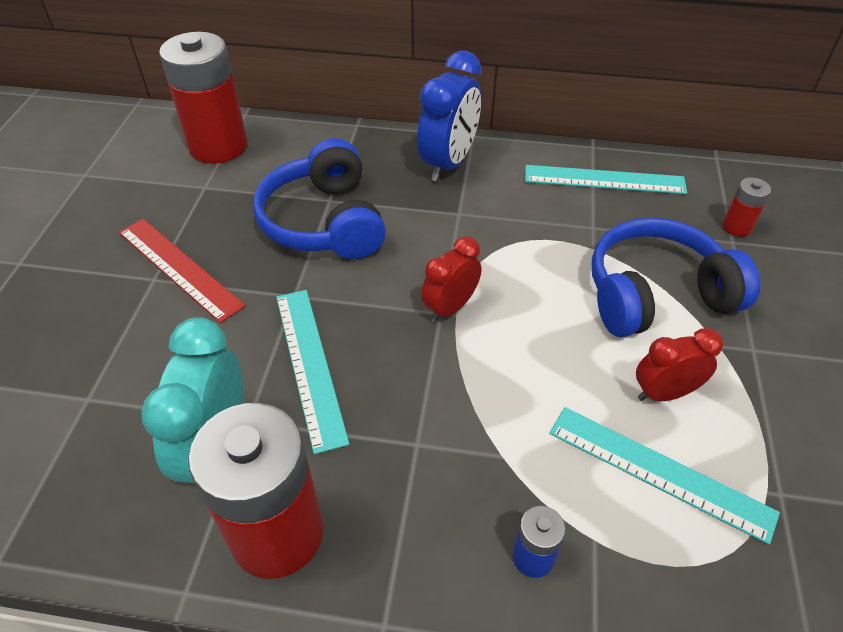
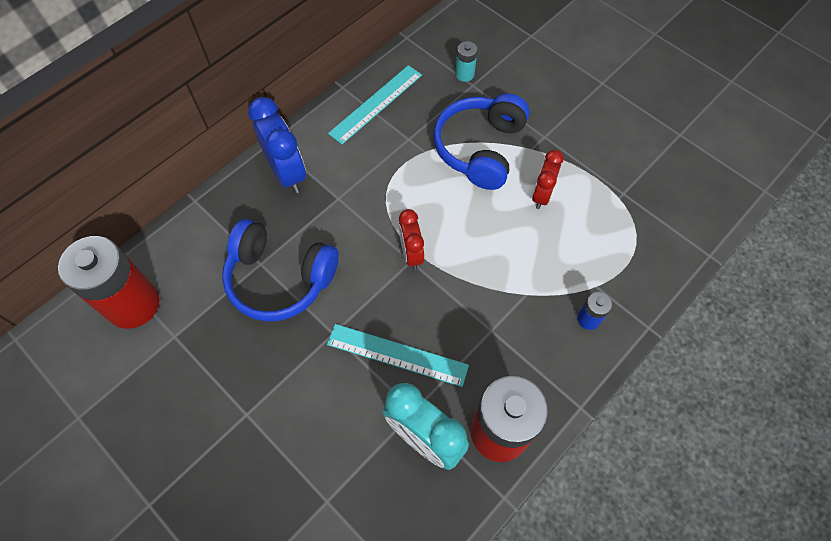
camera: 55 degrees left, 15 degrees up
red ruler [119,219,246,323] -> none
turquoise ruler [550,407,780,545] -> none
red battery [723,177,771,237] -> turquoise battery [455,41,478,82]

